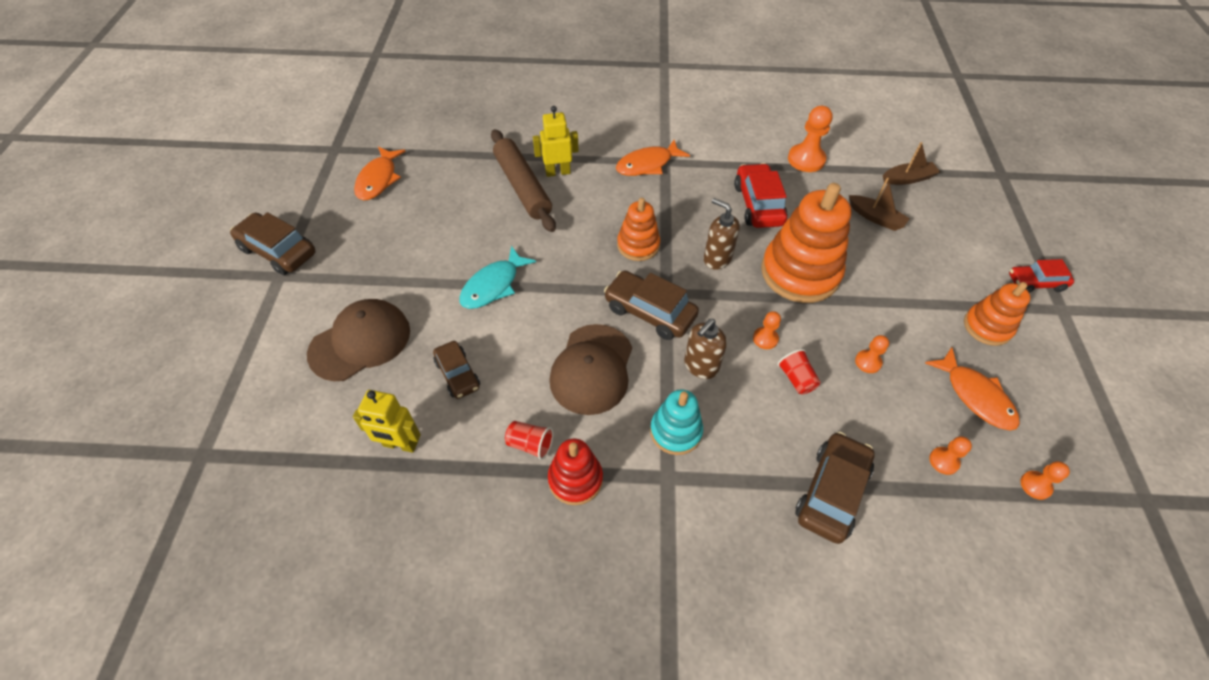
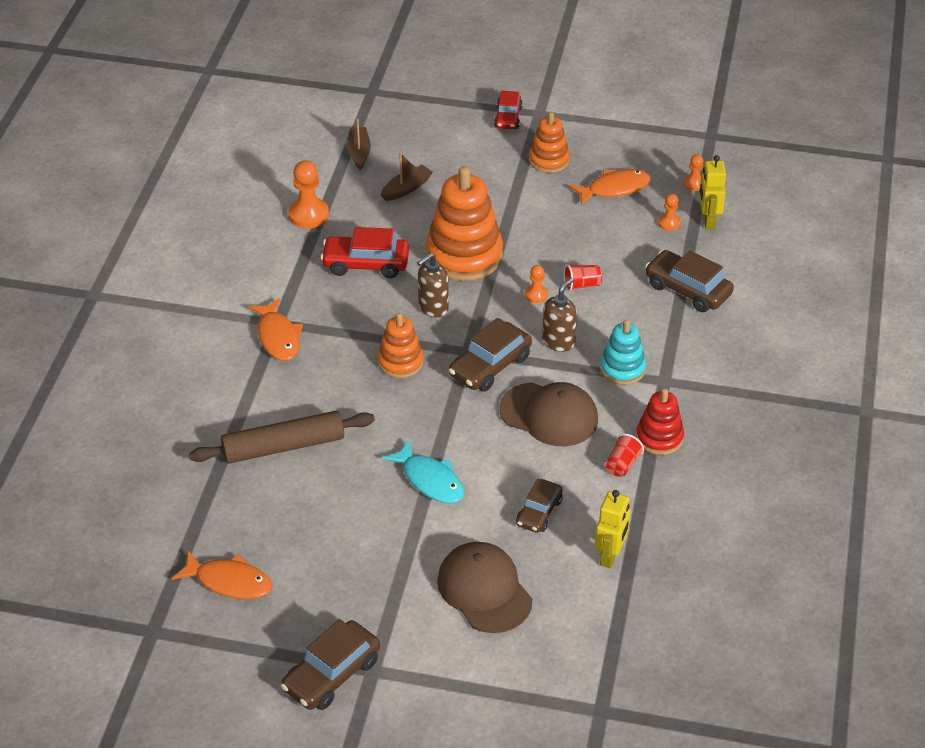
camera: 80 degrees left, 10 degrees down
brown car [433,341,480,399] -> brown car turned 135 degrees clockwise [516,479,563,533]
yellow robot [533,106,579,177] -> yellow robot moved to [699,155,726,229]
brown soap dispenser [684,319,727,379] -> brown soap dispenser turned 105 degrees counterclockwise [542,277,577,352]
orange pawn [855,335,889,373] -> none

